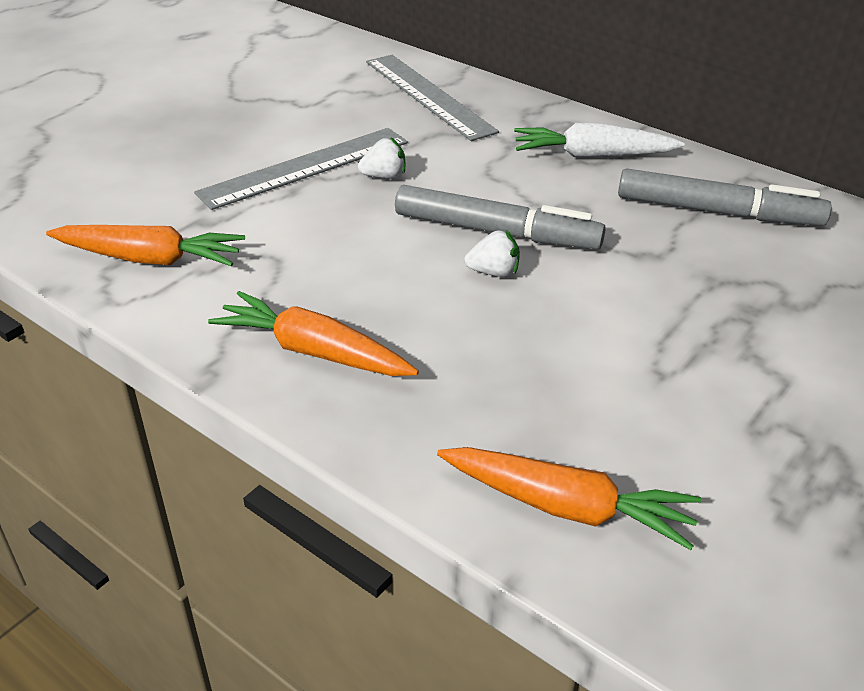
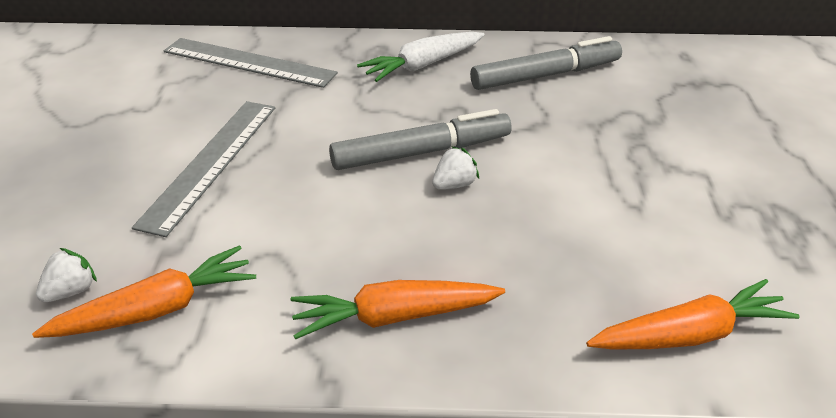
camera: 35 degrees left, 0 degrees up
white strawberry [358,138,405,179] -> white strawberry moved to [36,248,97,302]

